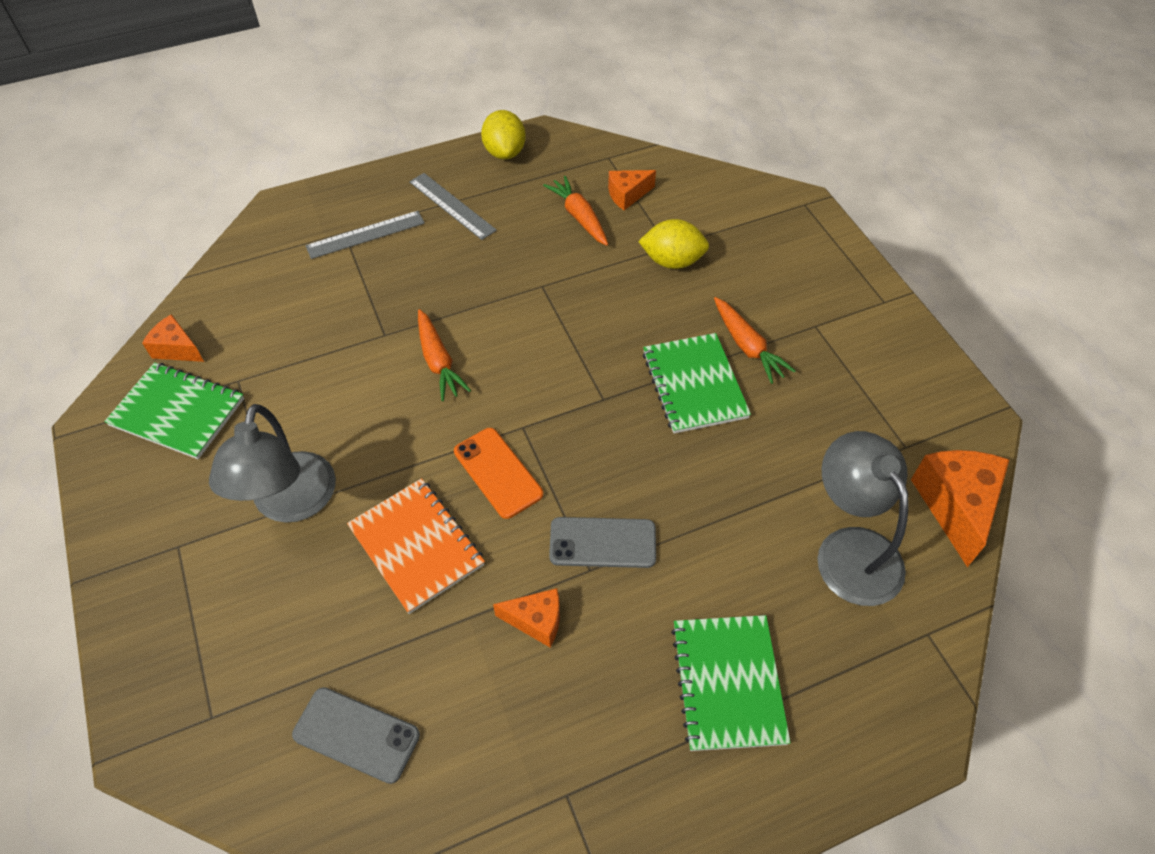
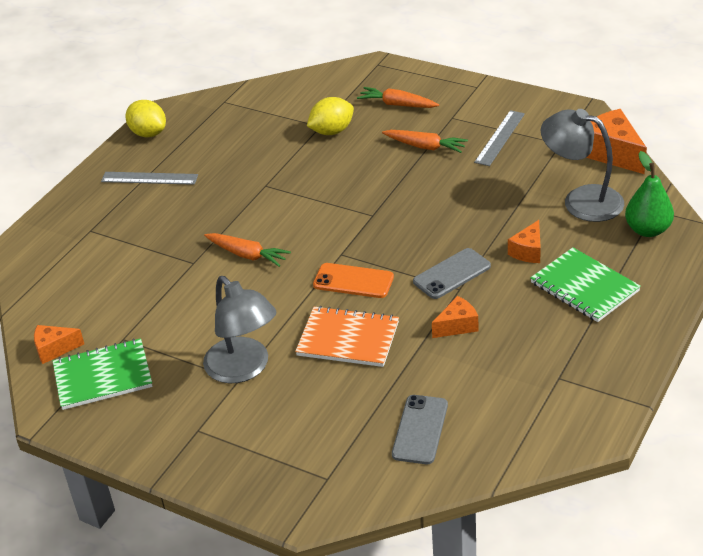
camera: 35 degrees left, 15 degrees down
grey phone [292,687,420,784] -> grey phone turned 60 degrees counterclockwise [392,395,448,464]
grey ruler [305,211,425,259] -> grey ruler moved to [474,110,525,166]
orange carrot [543,176,608,246] -> orange carrot moved to [357,87,439,108]
orange cheese [608,170,656,210] -> orange cheese moved to [508,220,541,263]
green notebook [643,333,751,433] -> none
none -> green pear [625,151,674,237]

